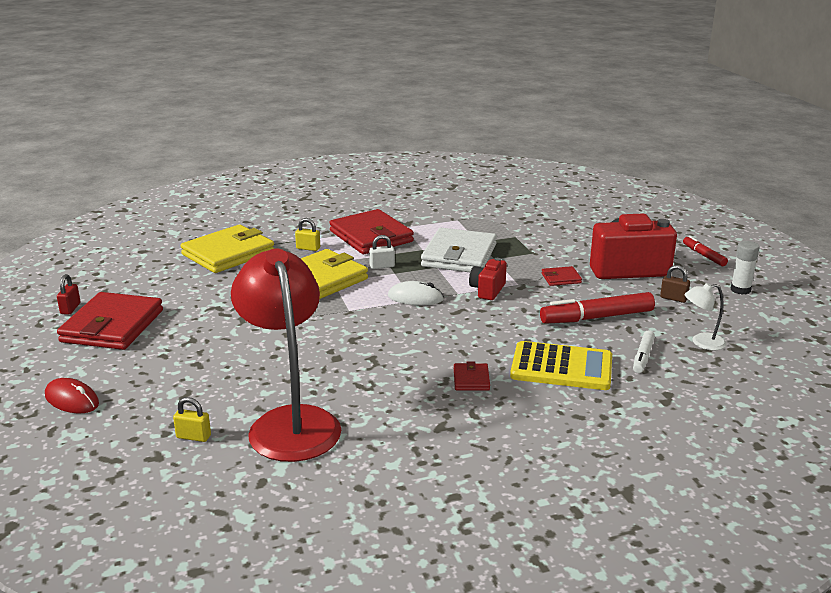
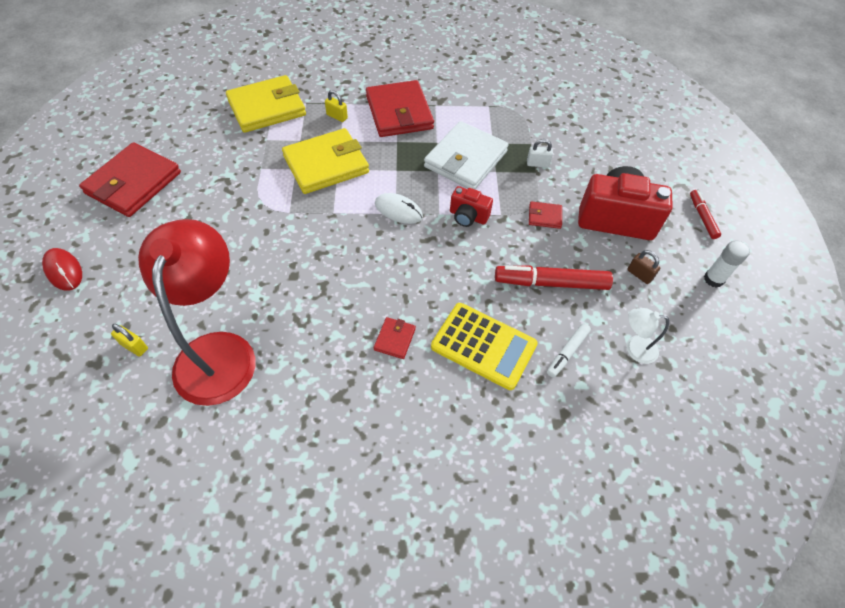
camera: 15 degrees right, 30 degrees up
red padlock [57,274,81,315] -> none
white padlock [369,235,395,269] -> white padlock moved to [527,139,553,167]
red camera [469,258,507,300] -> red camera turned 105 degrees counterclockwise [450,186,493,227]

